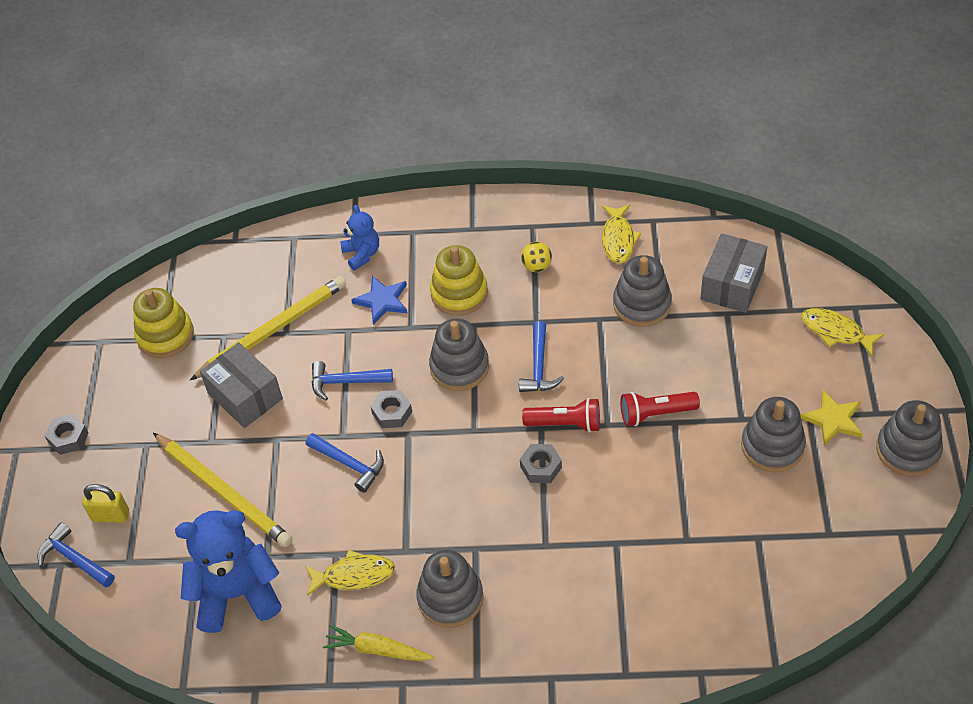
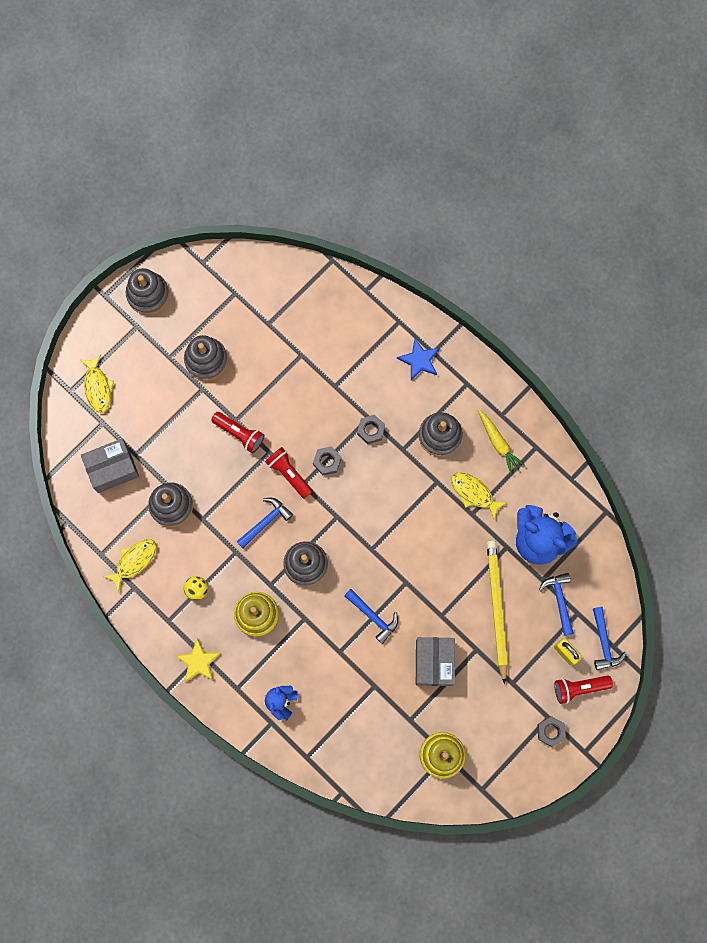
camera: 140 degrees left, 25 degrees up
yellow pencil [190,276,346,380] -> none
blue hammer [306,433,384,493] -> blue hammer moved to [539,573,574,636]
blue star [351,276,408,325] -> blue star moved to [397,339,440,380]
grey nut [370,390,412,428] -> grey nut moved to [357,415,385,444]
yellow star [800,390,863,446] -> yellow star moved to [176,638,221,682]
none -> red flashlight [554,675,613,704]

